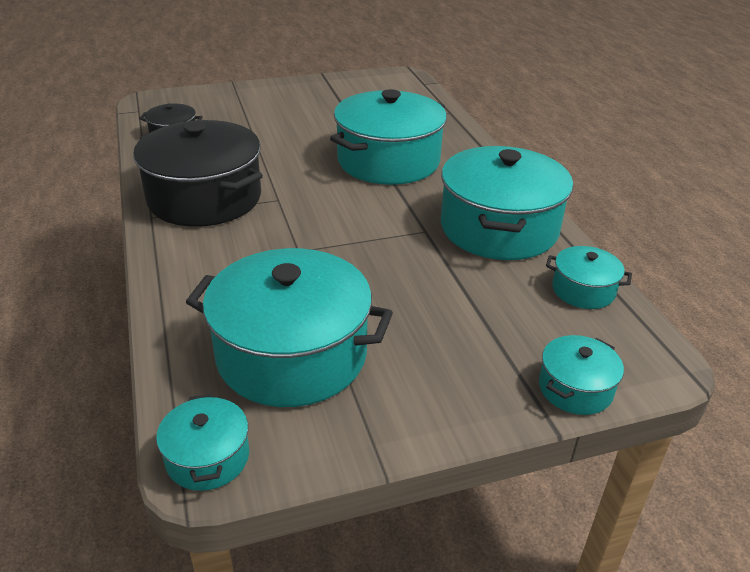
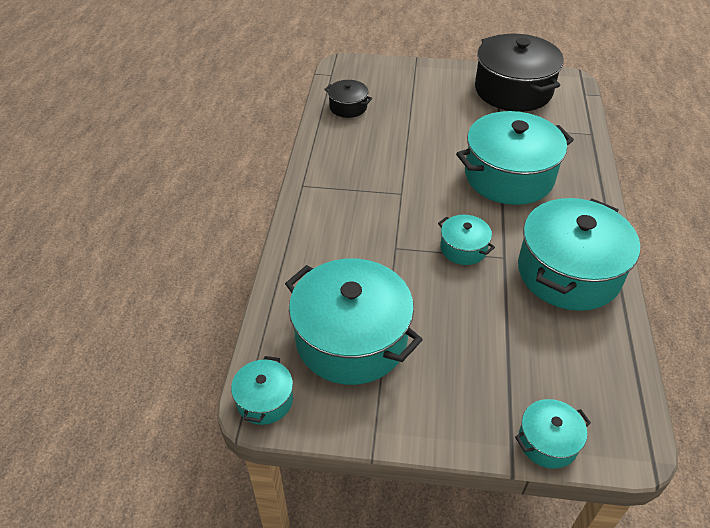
camera: 25 degrees right, 10 degrees up
black pot [133,120,263,227] -> black pot moved to [475,34,564,112]
turquoise pot [546,246,632,309] -> turquoise pot moved to [438,215,495,265]

